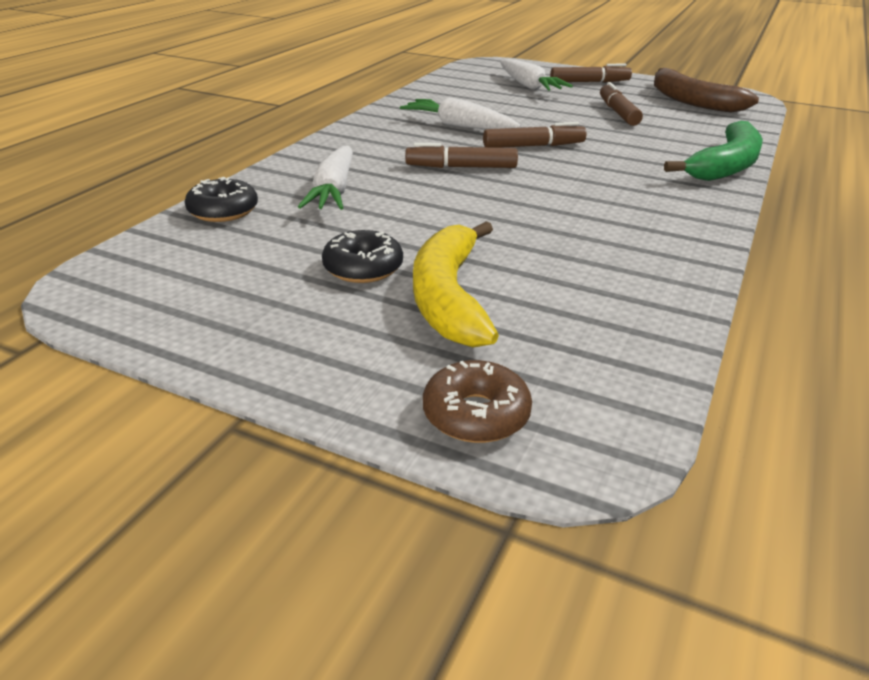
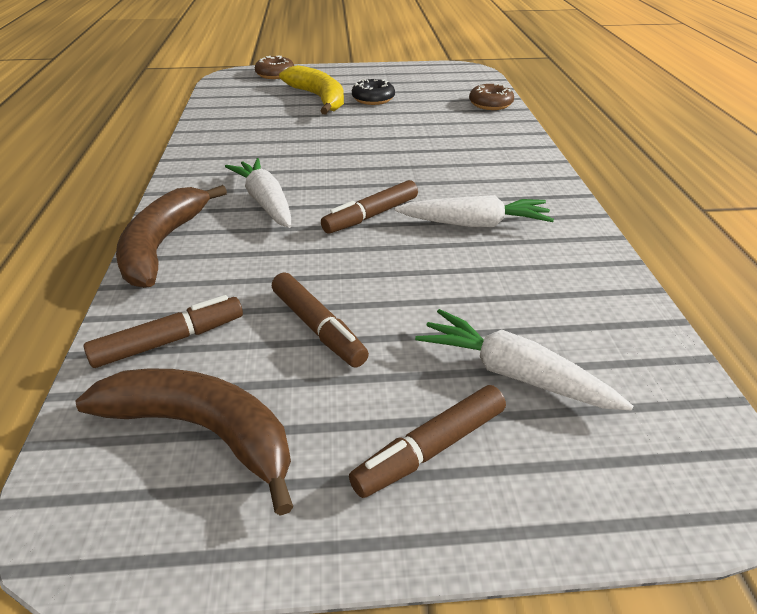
camera: 150 degrees right, 5 degrees up
black donut [185,177,258,222] -> brown donut [469,83,514,110]
white carrot [298,146,353,210] -> white carrot moved to [225,158,291,228]
brown marker [405,143,518,168] -> brown marker moved to [84,295,243,368]
green banana [664,121,763,181] -> brown banana [116,185,227,288]

